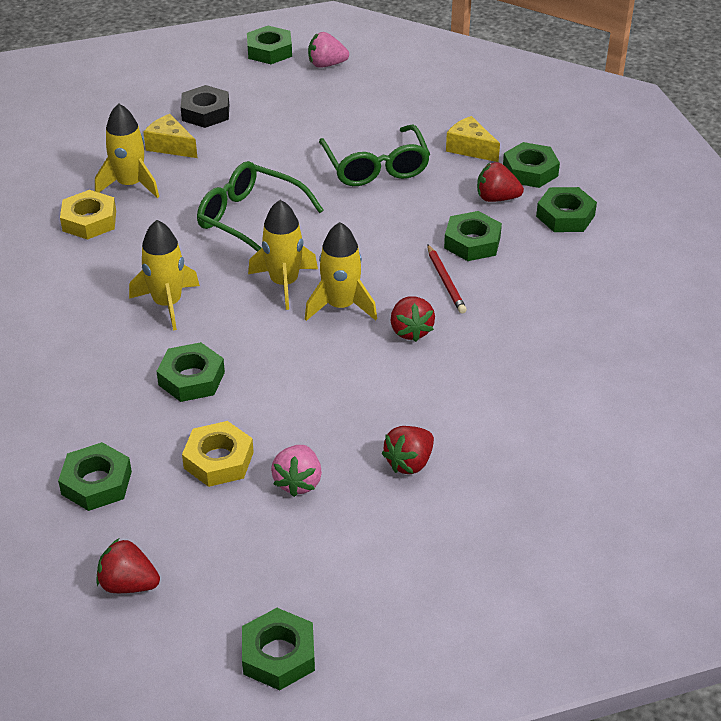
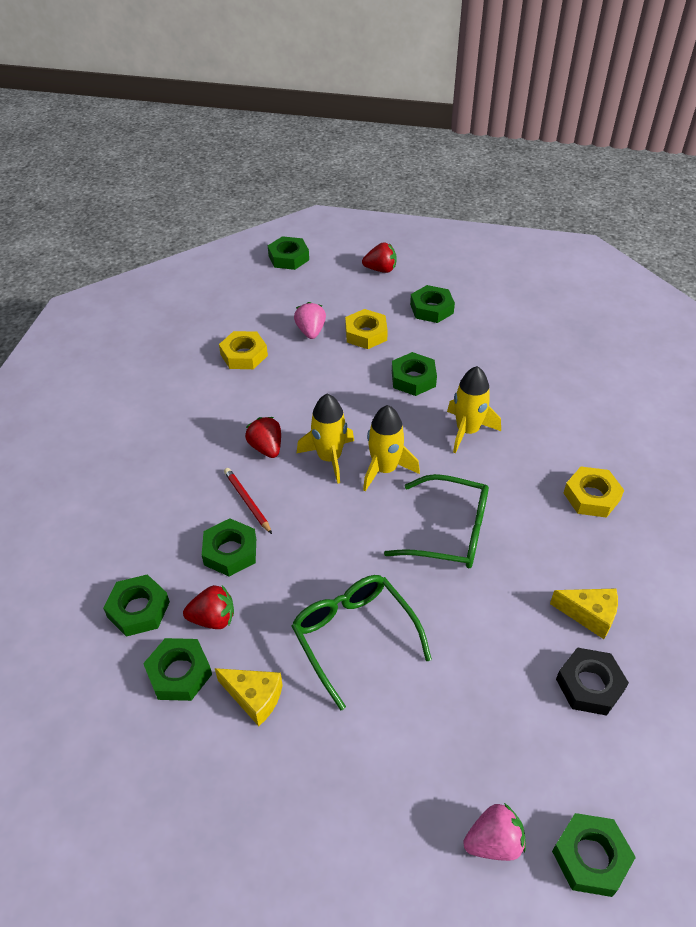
camera: 165 degrees right, 5 degrees up
yellow rocket [95,103,159,198] -> none
red strawberry [381,426,434,474] -> yellow nut [219,331,268,369]

